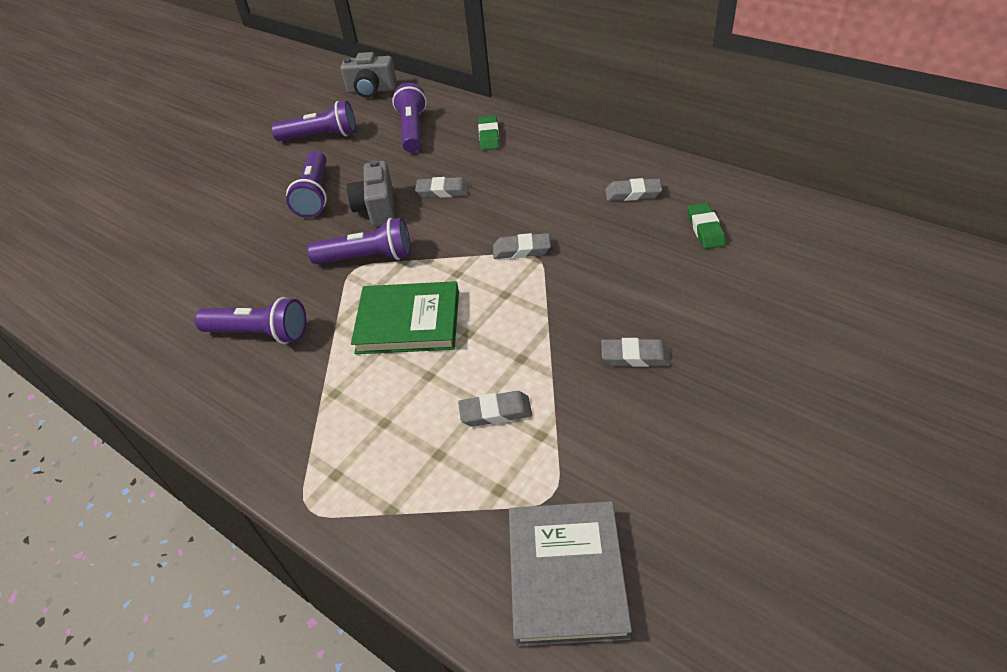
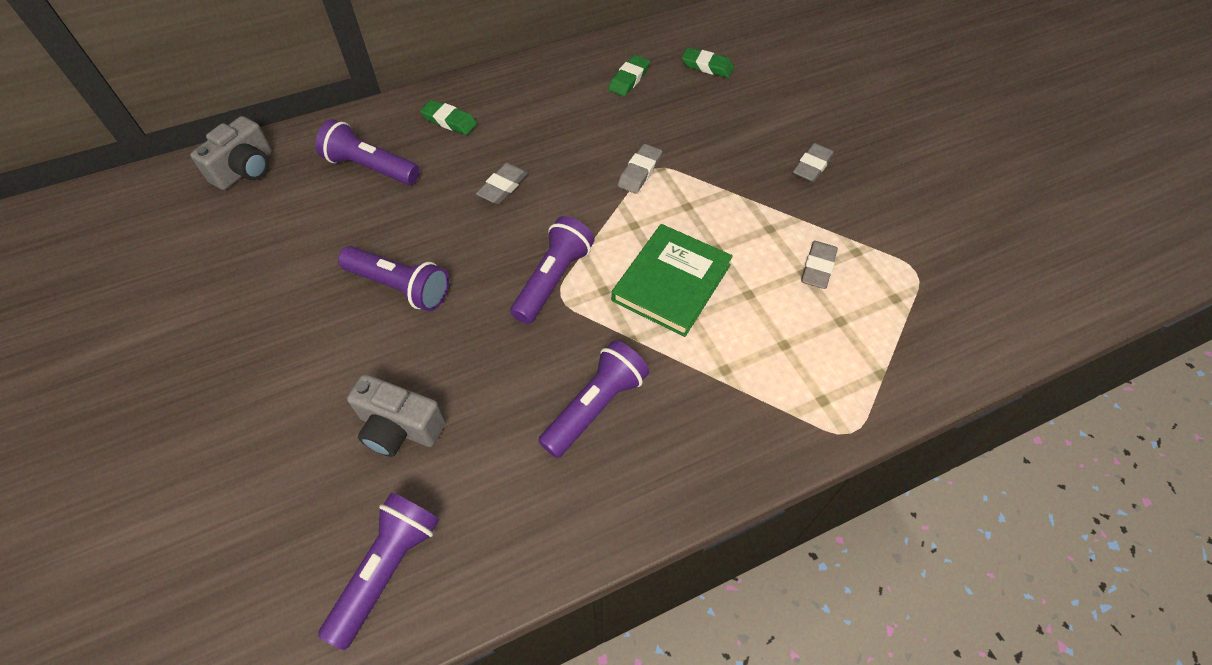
camera: 65 degrees left, 10 degrees up
purple flashlight [271,101,356,141] -> purple flashlight moved to [318,492,440,650]
grey camera [347,160,395,226] -> grey camera moved to [347,374,446,457]
grey book [509,501,632,646] -> none
grey eraser [605,178,662,201] -> green eraser [608,55,650,96]

